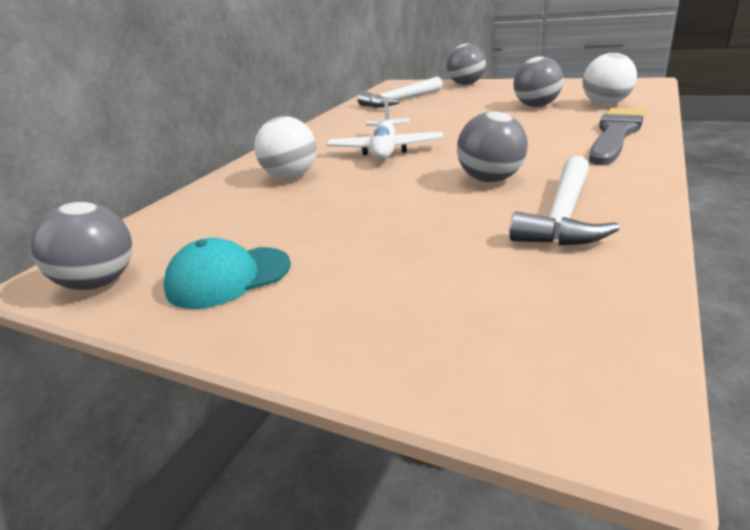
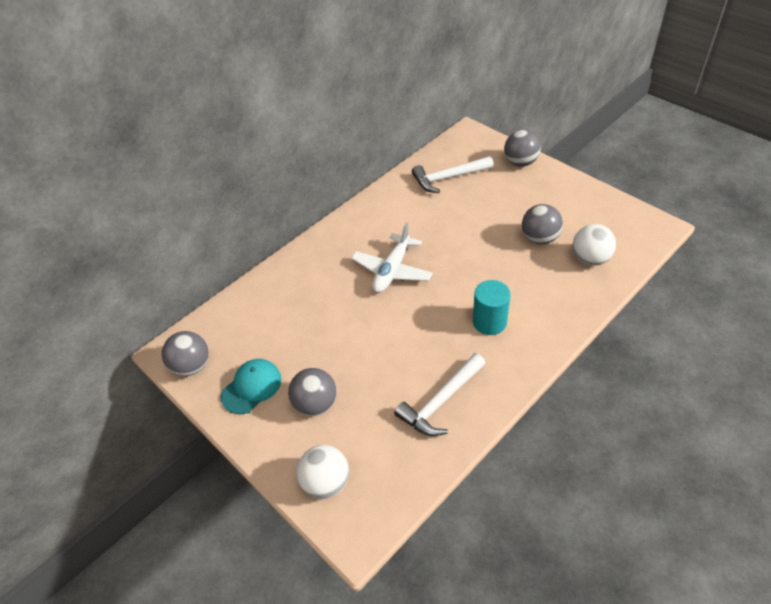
camera: 20 degrees right, 20 degrees up
turquoise cap [163,238,291,309] -> turquoise cap turned 135 degrees clockwise [221,359,281,414]
white ball [255,116,316,179] -> white ball moved to [296,445,349,499]
grey ball [457,111,528,182] -> grey ball moved to [288,368,336,416]
grey brush [589,108,646,165] -> none
none -> turquoise cylinder [473,280,511,335]

